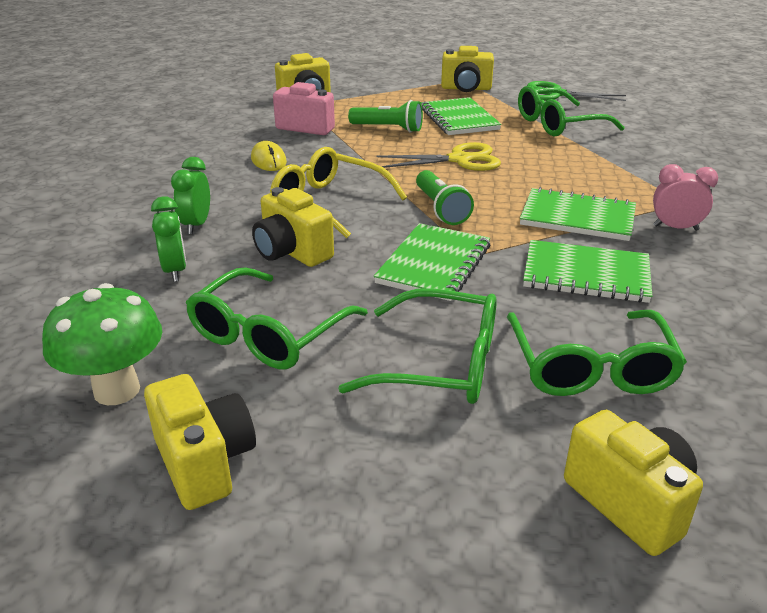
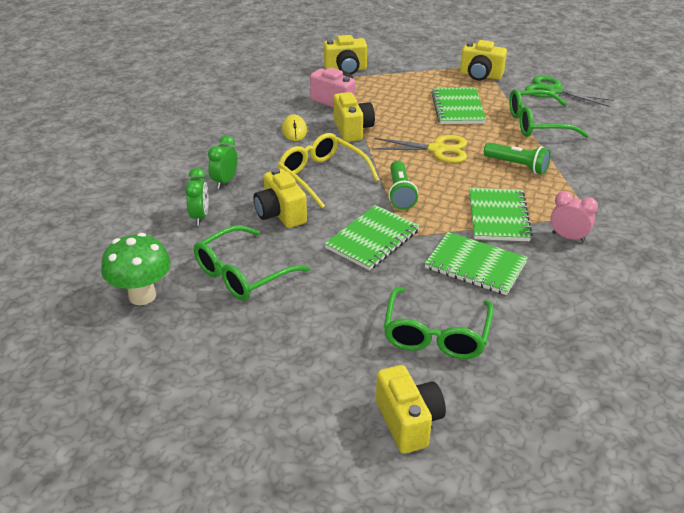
camera: 15 degrees right, 5 degrees up
yellow camera [144,374,256,510] -> yellow camera moved to [333,92,375,142]
green glasses [338,288,497,404] -> none
green flashlight [348,100,423,132] -> green flashlight moved to [484,142,551,174]
green notebook [520,187,636,241] -> green notebook turned 60 degrees clockwise [469,188,533,241]

